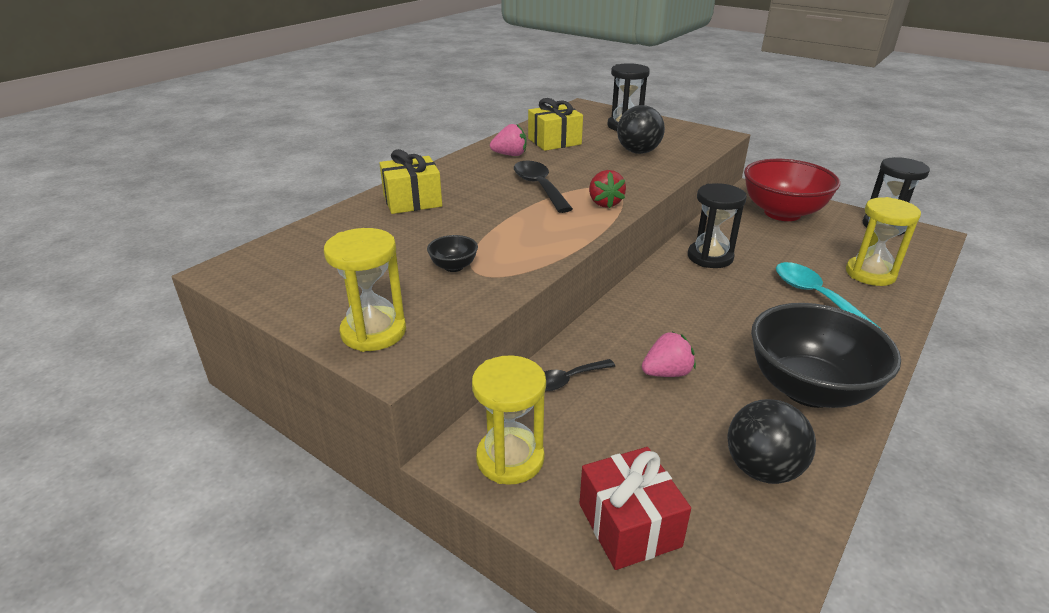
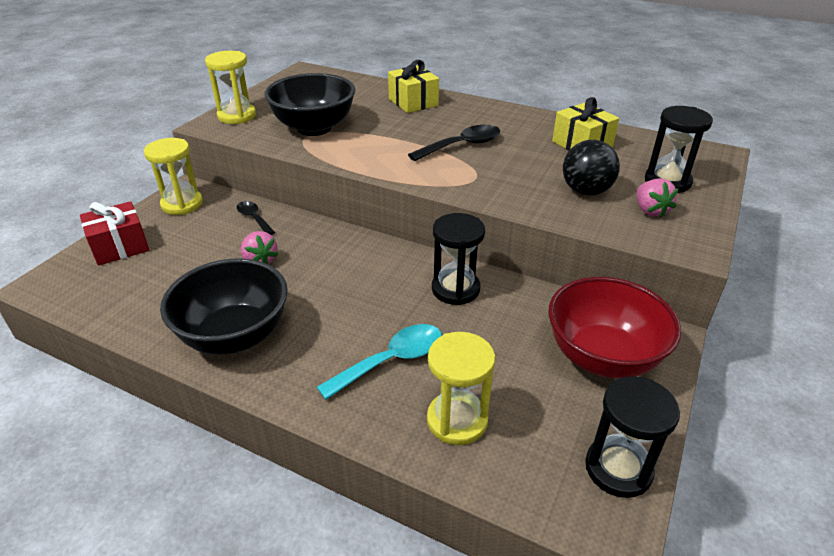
camera: 80 degrees right, 5 degrees up
black bowl [427,235,478,272] -> black bowl [264,73,355,136], size x2.46
pink strawberry [490,124,526,156] -> pink strawberry moved to [637,179,678,218]
red strawberry [589,170,626,208] -> none
black ball [727,399,816,484] -> none

